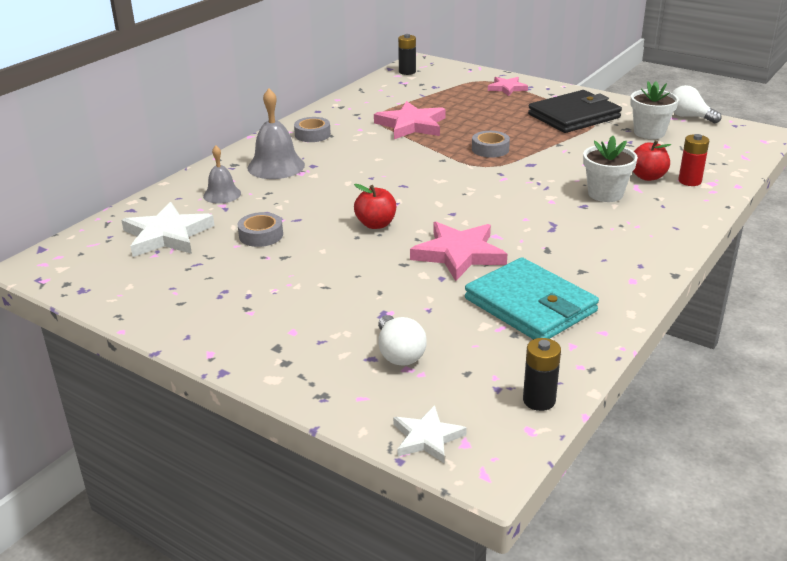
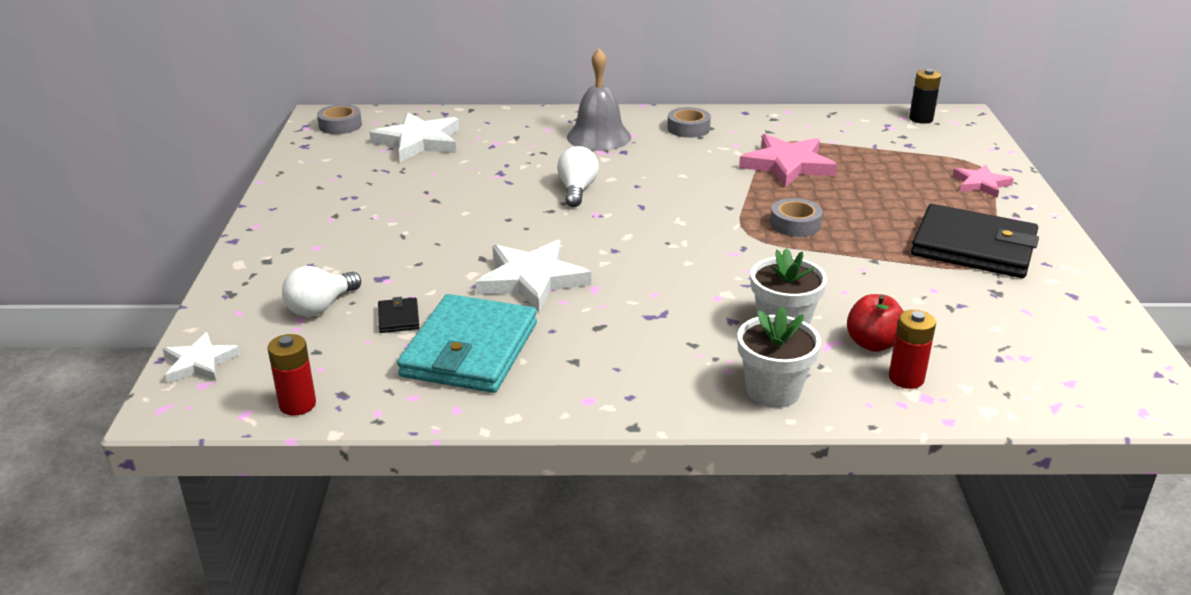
camera: 55 degrees right, 0 degrees up
grey bell [203,145,241,204] -> none
grey tape [237,212,283,247] -> grey tape moved to [317,104,362,134]
red apple [354,184,396,229] -> none
pink star [410,222,507,281] -> white star [476,240,591,312]
black battery [523,338,561,411] -> red battery [268,334,316,416]
white flower pot [630,81,679,139] -> white flower pot moved to [737,306,821,408]
white light bulb [672,85,722,123] -> white light bulb moved to [557,146,599,207]
none -> black wallet [378,297,419,333]

